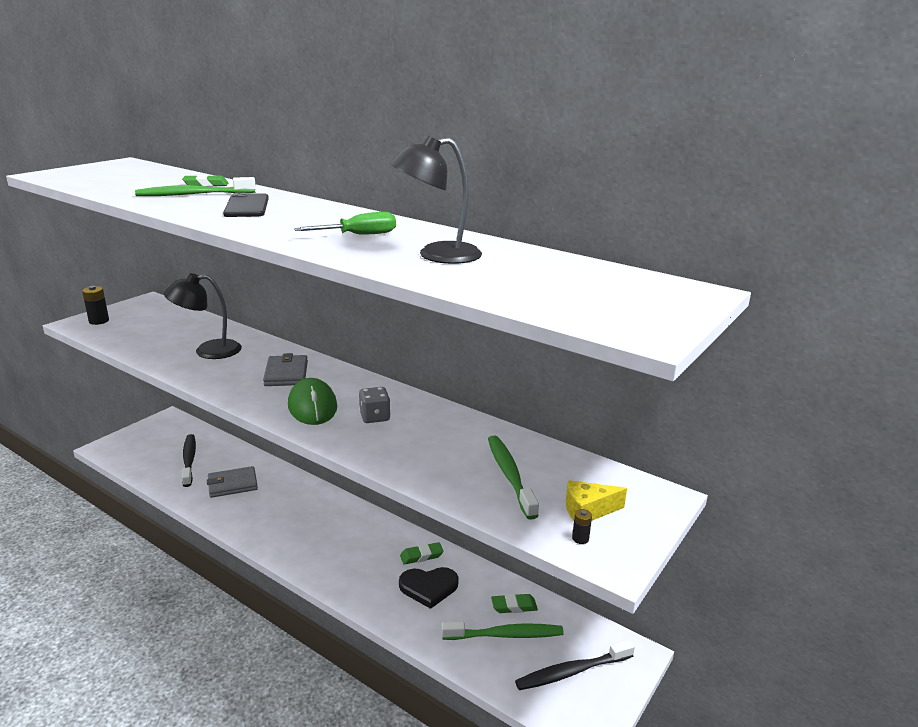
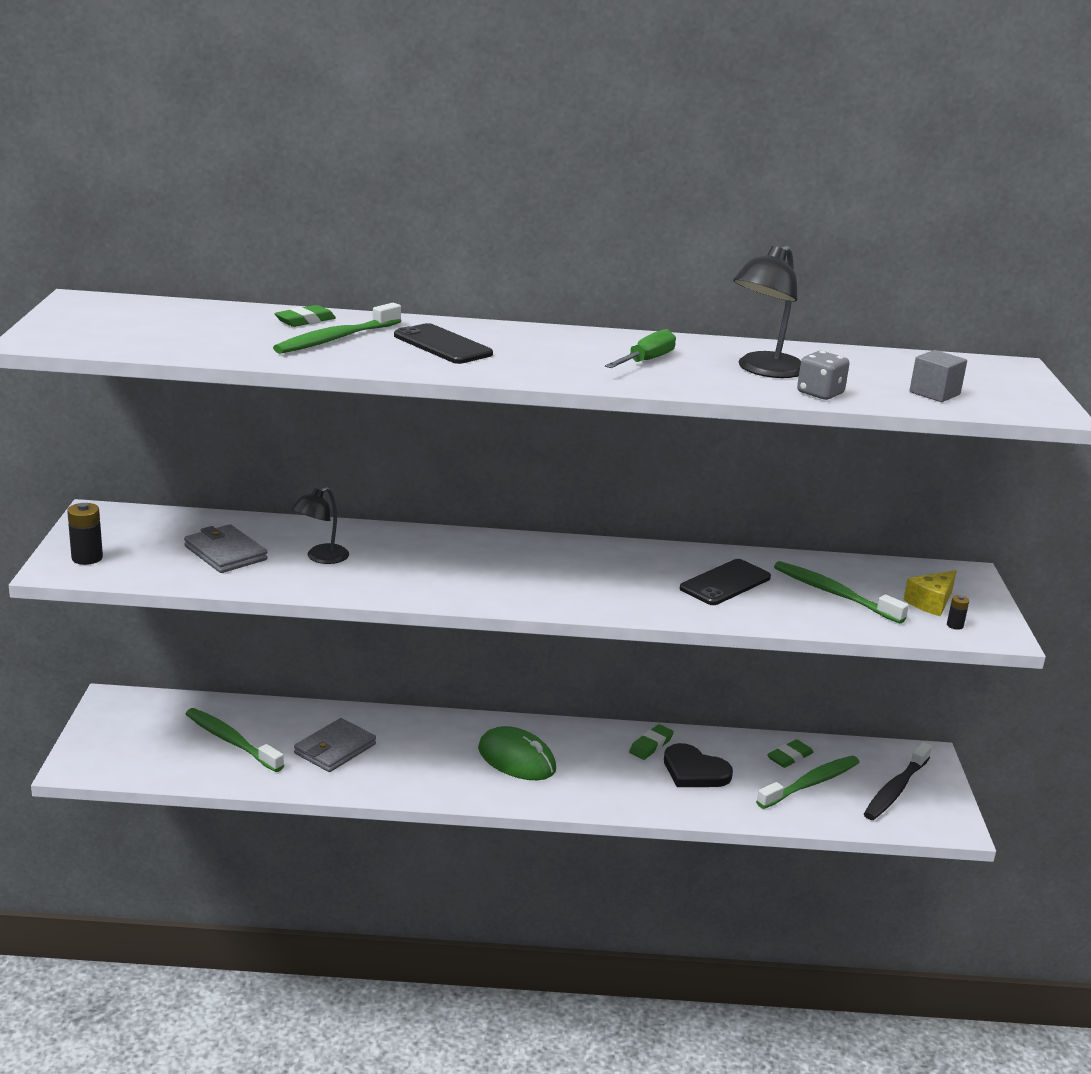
camera: 35 degrees left, 0 degrees up
black lamp [164,273,242,359] -> black lamp [292,487,349,564], size x0.65
black toothbrush [182,434,196,487] -> green toothbrush [186,708,284,772]
grey wallet [263,353,308,386] -> grey wallet moved to [184,524,268,573]
green mouse [288,378,337,425] -> green mouse moved to [478,726,556,780]
grey dice [359,387,390,423] -> grey dice moved to [797,351,850,400]
black heart [399,567,459,609] -> black heart turned 75 degrees clockwise [664,743,733,787]
none -> black phone [680,559,771,605]
none -> grey cube [909,350,967,402]

